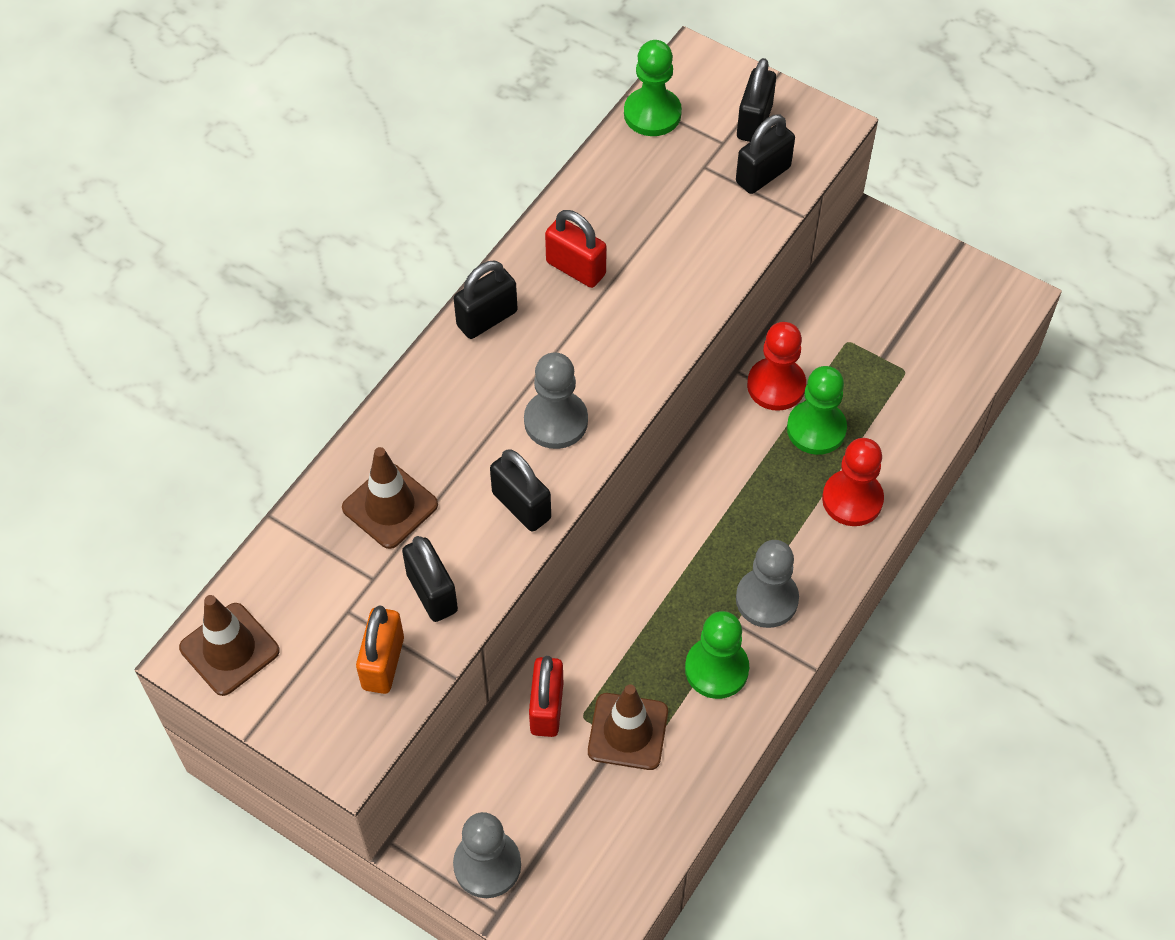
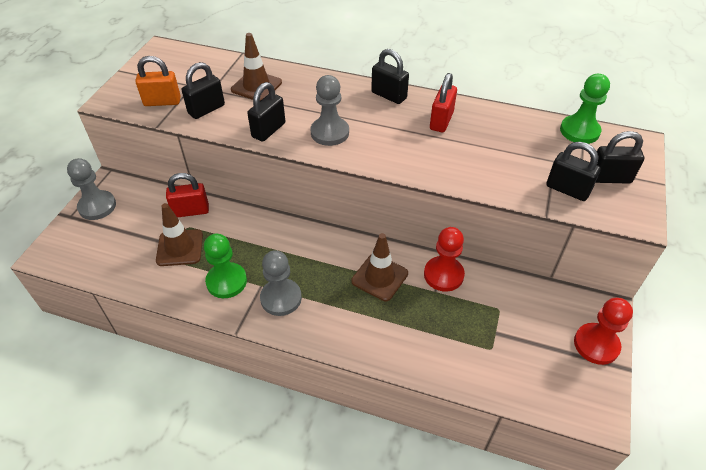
camera: 75 degrees right, 10 degrees down
brown traffic cone [179,595,280,696] -> brown traffic cone moved to [351,233,408,301]
green pawn [787,366,847,455] -> none
red pawn [822,438,884,526] -> red pawn moved to [574,298,633,365]

